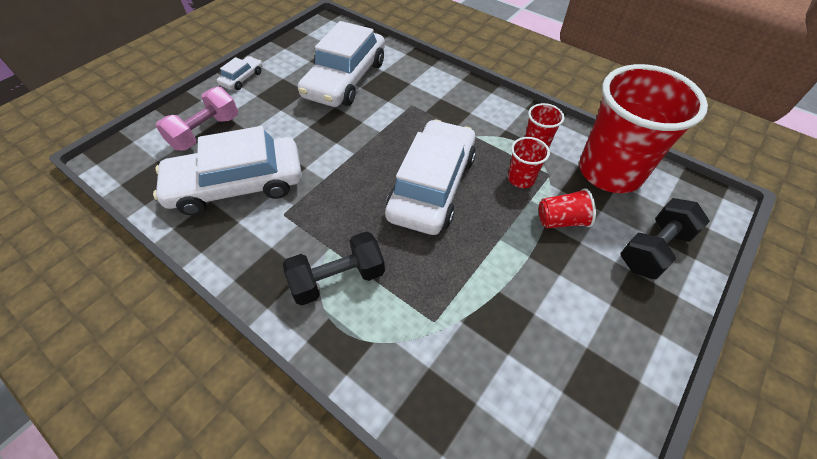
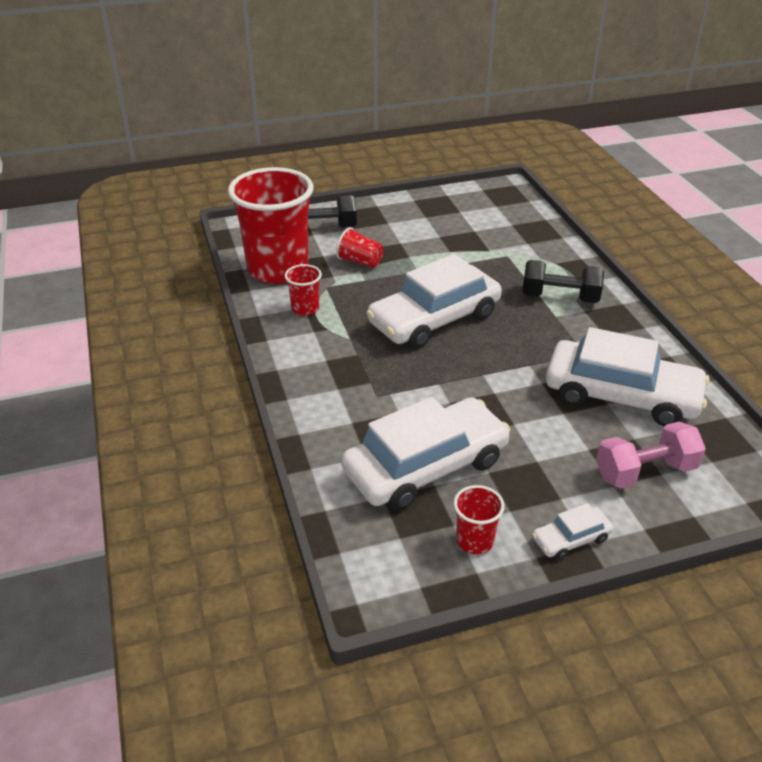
camera: 145 degrees left, 15 degrees down
red cup [508,137,550,188] -> red cup moved to [454,485,504,554]

